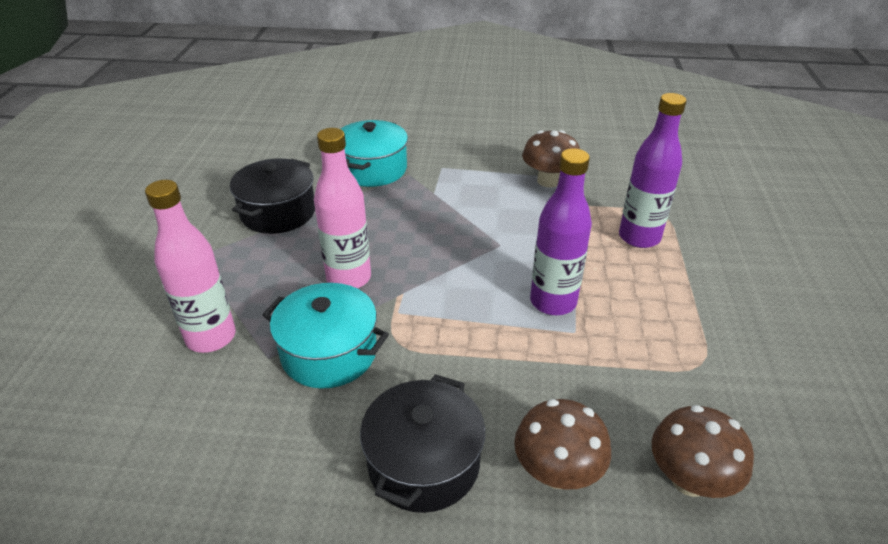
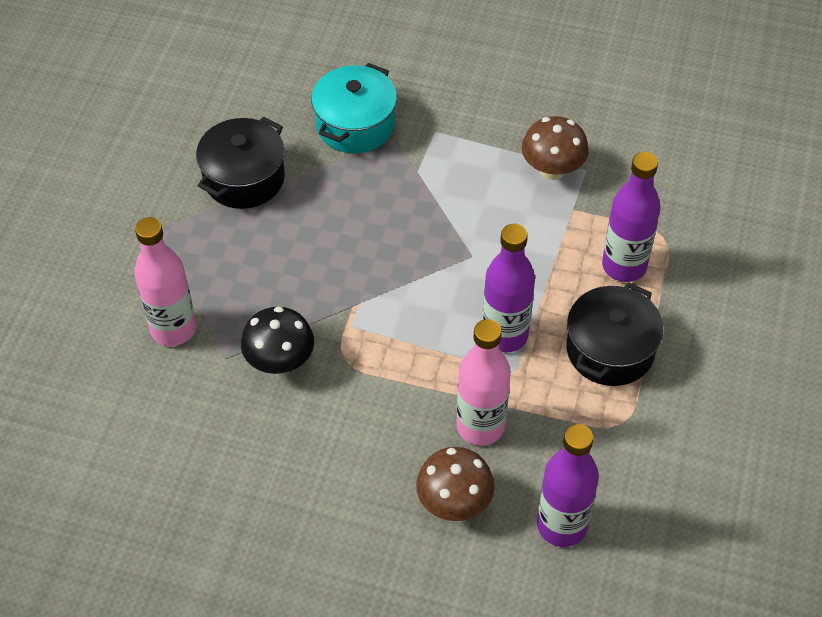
camera: 10 degrees right, 15 degrees up
turquoise pot [262,283,389,389] -> black mushroom [241,306,314,374]
pink bottle [314,128,371,289] -> pink bottle moved to [456,319,511,446]
black pot [360,374,485,513] -> black pot moved to [566,282,664,386]
brown mushroom [652,405,754,498] -> purple bottle [537,424,599,547]

